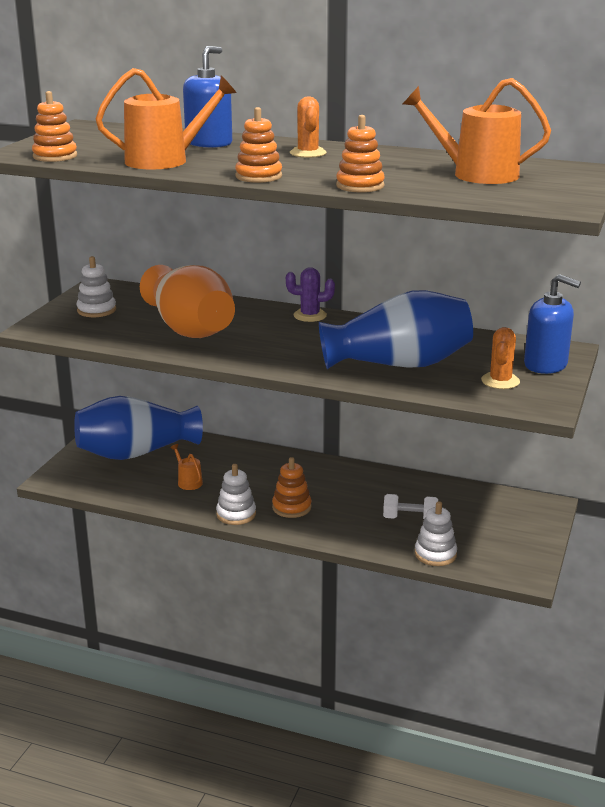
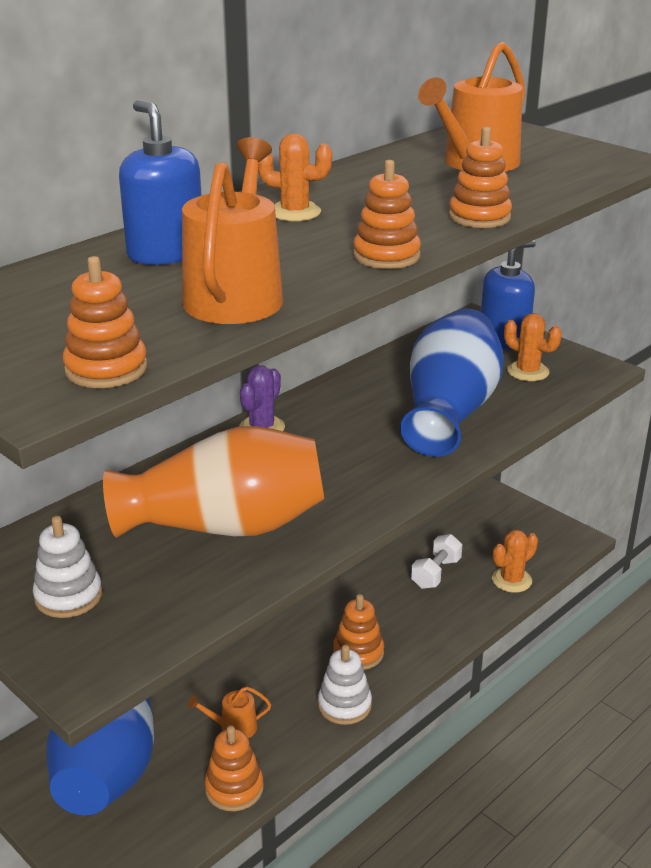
camera: 65 degrees left, 5 degrees up
white stacking toy [415,501,457,566] -> orange cactus [492,530,538,593]
none -> orange stacking toy [205,726,264,811]

